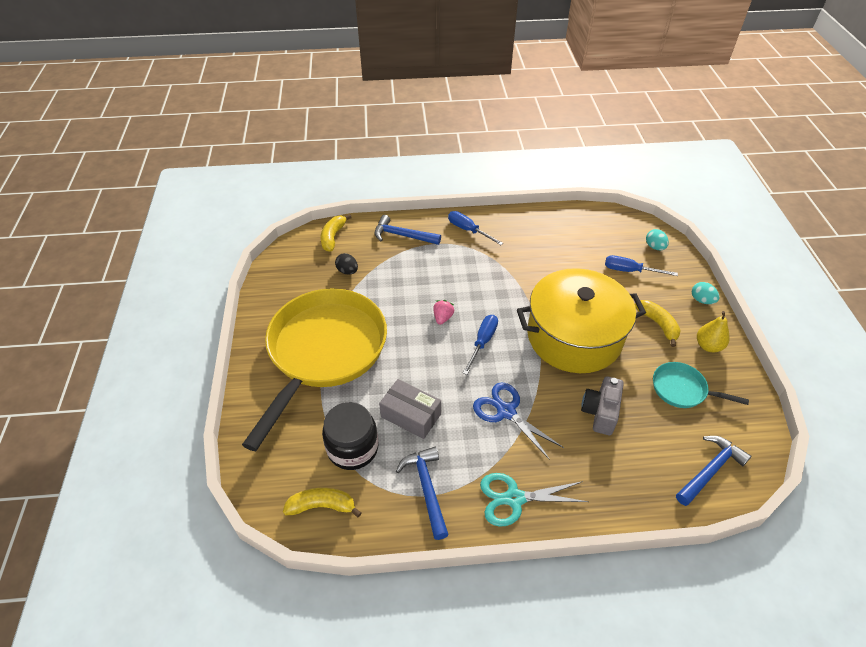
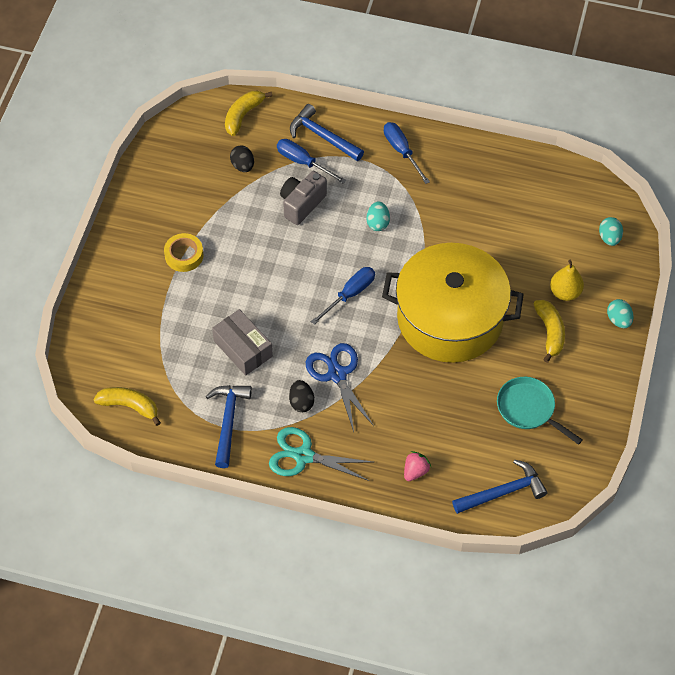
camera: 20 degrees right, 10 degrees up
yellow pan [242,288,387,451] -> yellow tape [164,233,203,272]
black jar [322,402,378,470] -> none
pink strawberry [433,300,454,325] -> pink strawberry moved to [404,451,431,481]
grey camera [581,376,624,435] -> grey camera moved to [280,171,327,225]
blue screwdriver [605,255,678,276] -> blue screwdriver moved to [277,139,347,184]
yellow pear [697,311,730,352] -> yellow pear moved to [550,260,584,301]
none -> black egg [289,380,314,412]
none -> turquoise egg [367,201,390,231]

